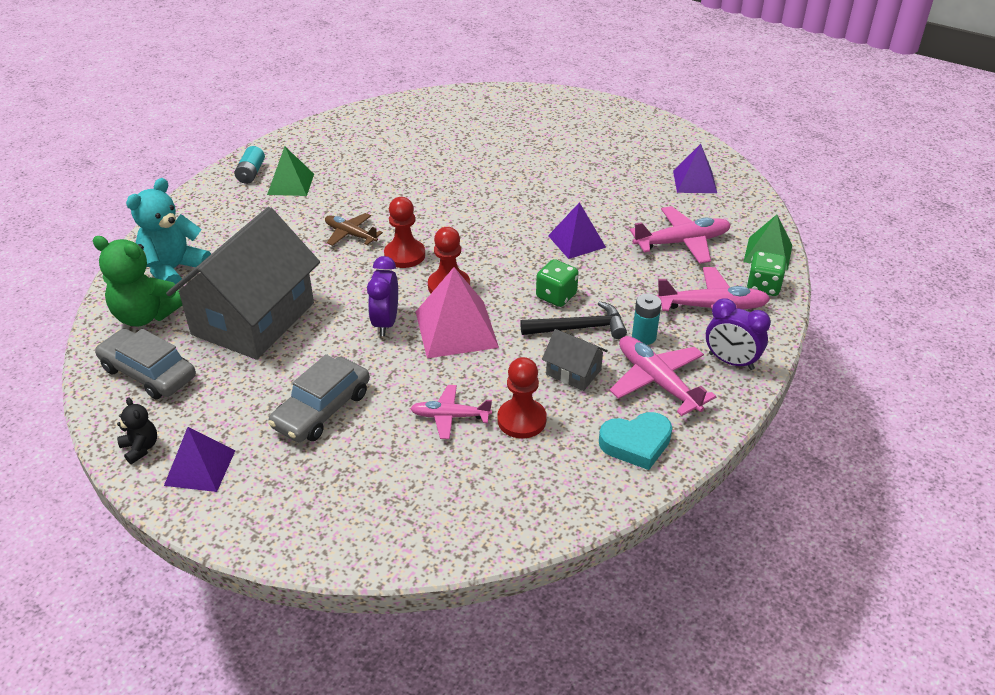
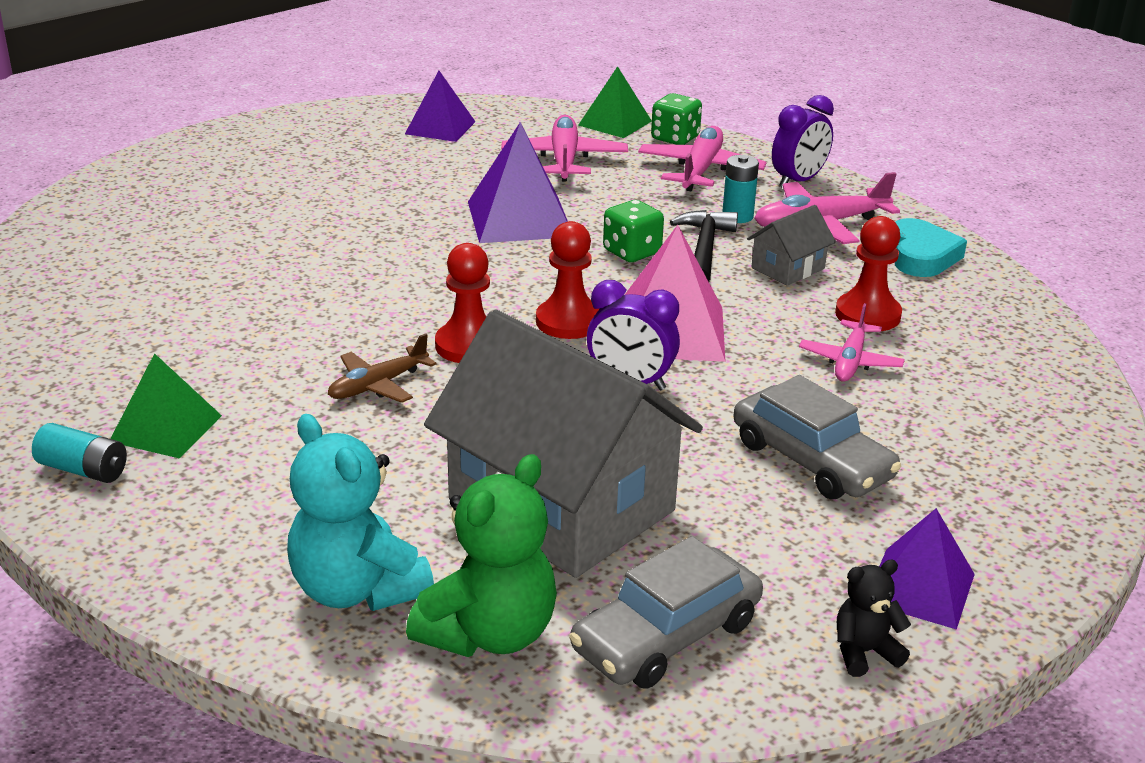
camera: 75 degrees left, 10 degrees down
purple pyramid [548,202,606,259] -> purple pyramid [468,122,568,243], size x1.51

